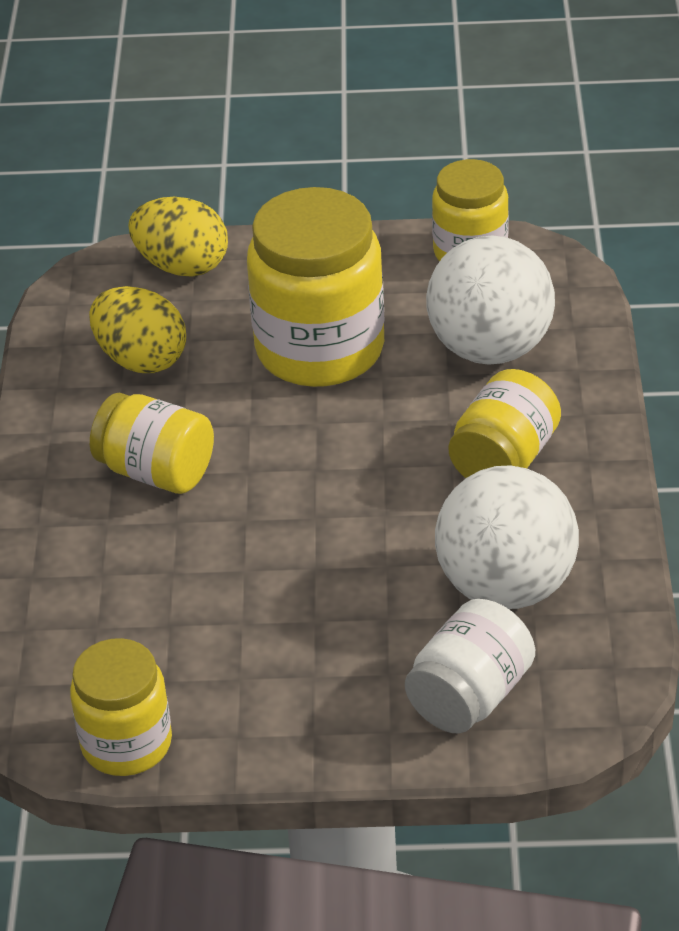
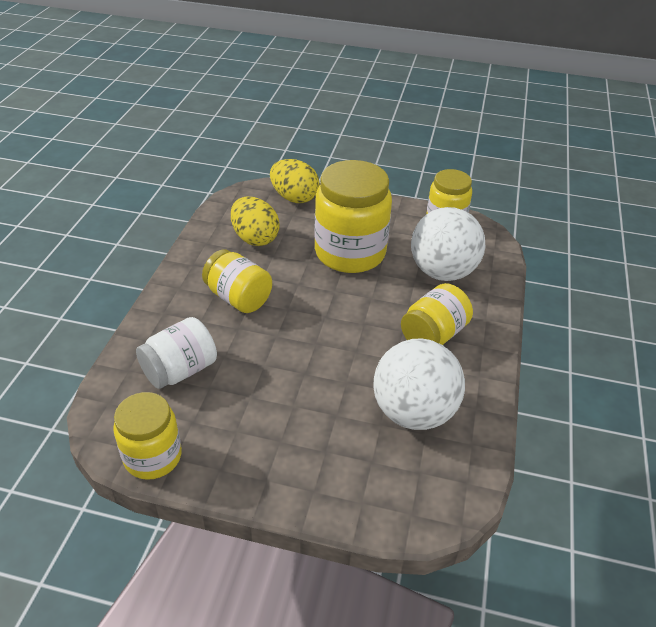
camera: 10 degrees right, 0 degrees up
white jar [405,599,535,734] -> white jar moved to [136,317,217,389]

